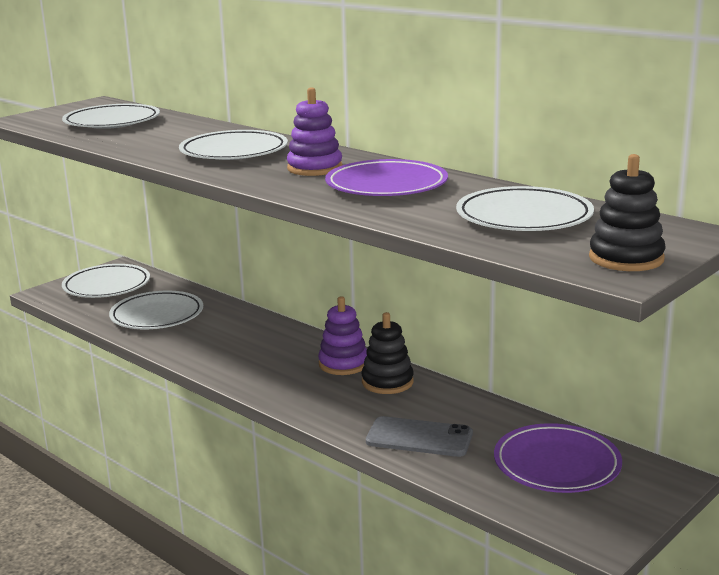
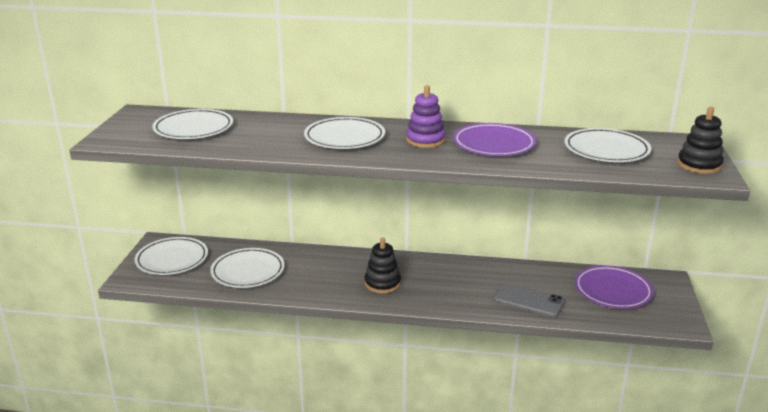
camera: 35 degrees left, 5 degrees up
purple stacking toy [318,296,367,375] -> none
black stacking toy [362,312,414,394] -> black stacking toy moved to [365,237,401,294]
grey phone [366,416,473,457] -> grey phone turned 45 degrees clockwise [494,283,565,317]

